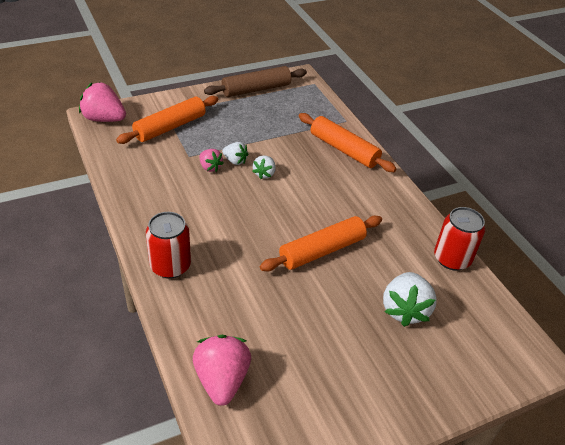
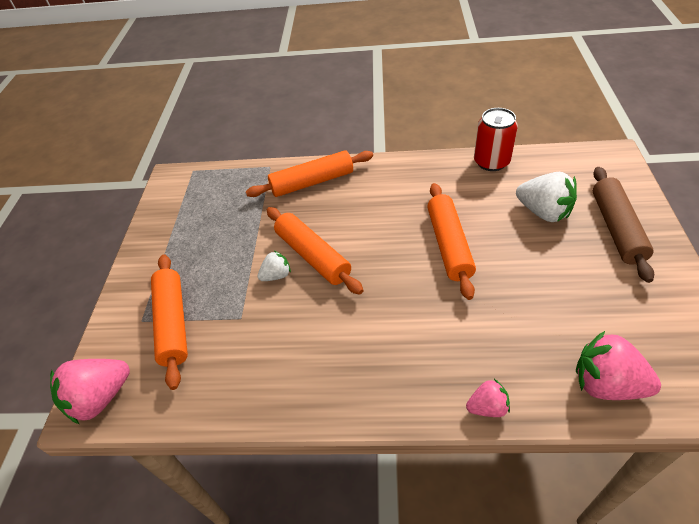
camera: 55 degrees left, 5 degrees up
red can [146,212,191,278] -> none
pink strawberry [200,149,224,172] -> pink strawberry moved to [466,379,510,417]
brown rolling pin [204,66,307,97] -> brown rolling pin moved to [593,167,654,283]
white strawberry [252,155,276,179] -> orange rolling pin [267,207,364,295]

